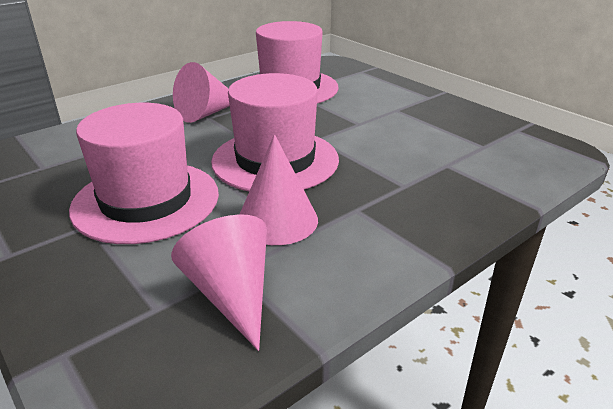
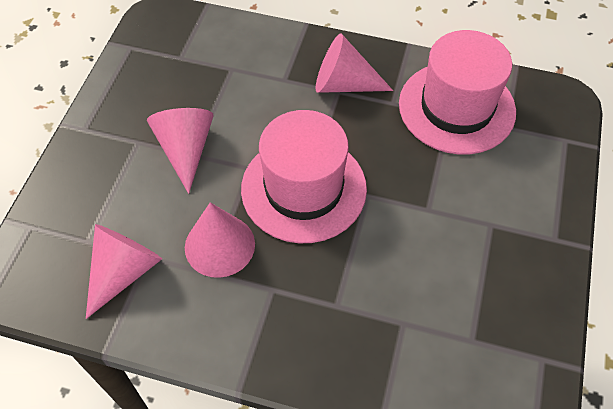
camera: 55 degrees right, 25 degrees up
pink hat [69,103,219,244] -> pink cone [147,108,214,194]

